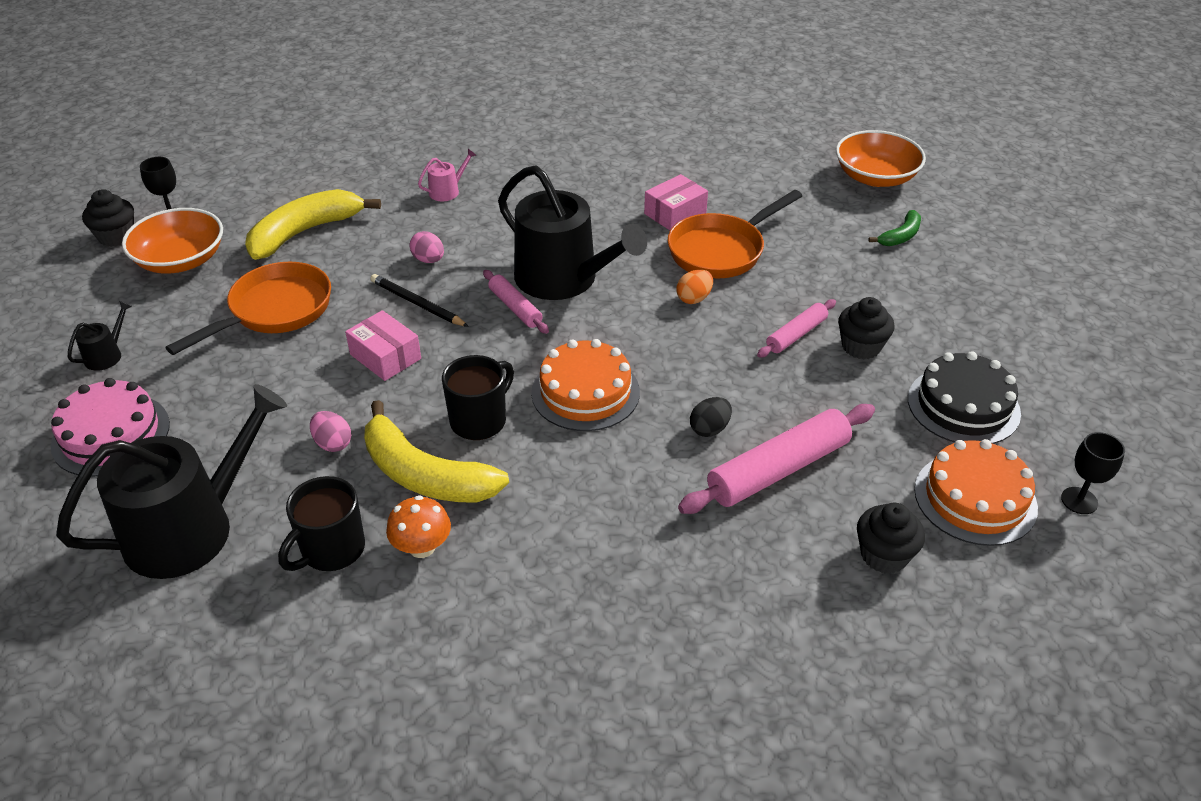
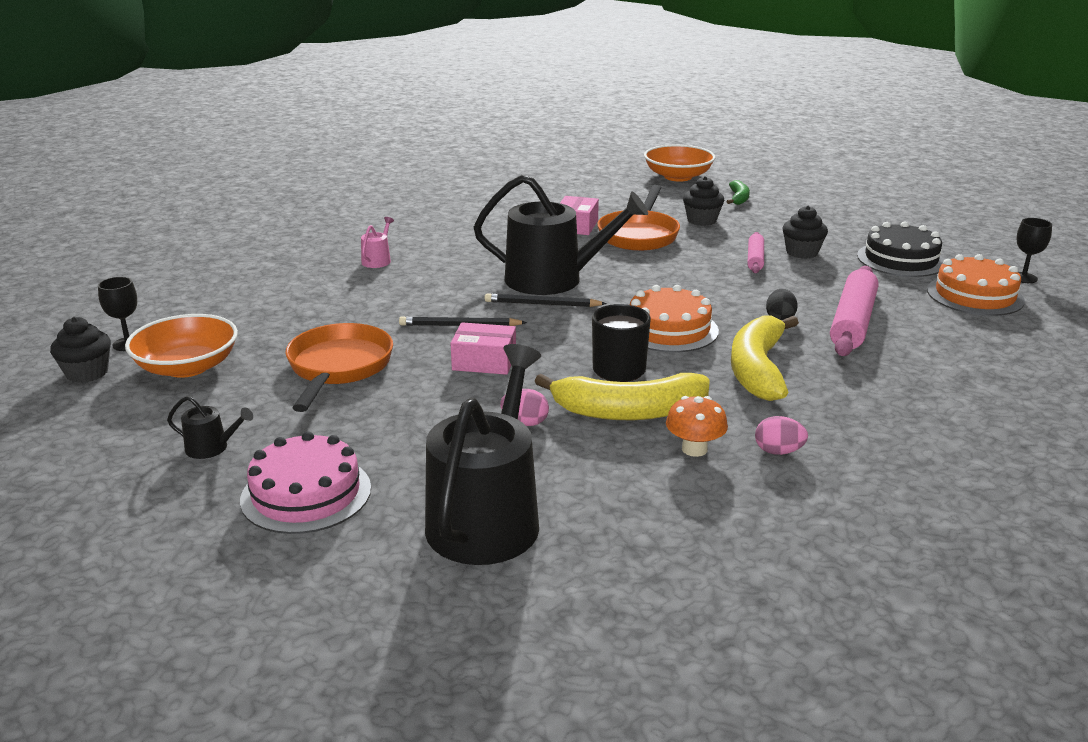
camera: 35 degrees left, 15 degrees down
black watering can [68,301,132,371] -> black watering can turned 105 degrees clockwise [167,396,253,459]
yellow banana [245,189,381,260] -> yellow banana moved to [731,316,799,401]
black mug [278,476,365,571] -> none
pink egg [410,231,444,263] -> pink egg moved to [755,416,808,455]
pink rolling pin [483,270,549,334] -> black pencil [485,293,607,307]
orange egg [676,269,713,304] -> none
black cupcake [857,503,925,574] -> black cupcake moved to [683,176,724,226]

